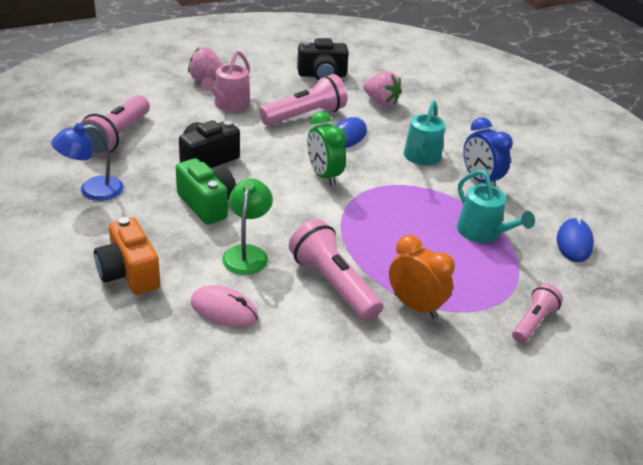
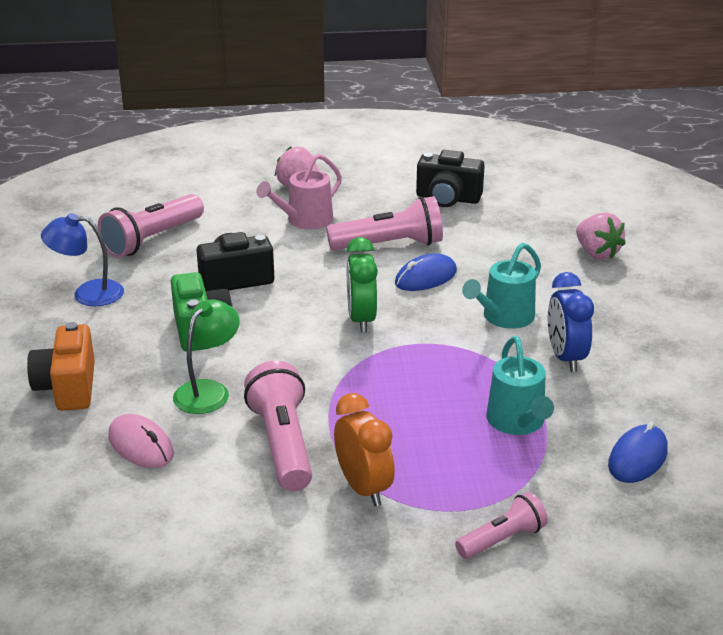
camera: 25 degrees right, 5 degrees down
pink strawberry [363,71,402,106] -> pink strawberry moved to [576,213,626,260]

